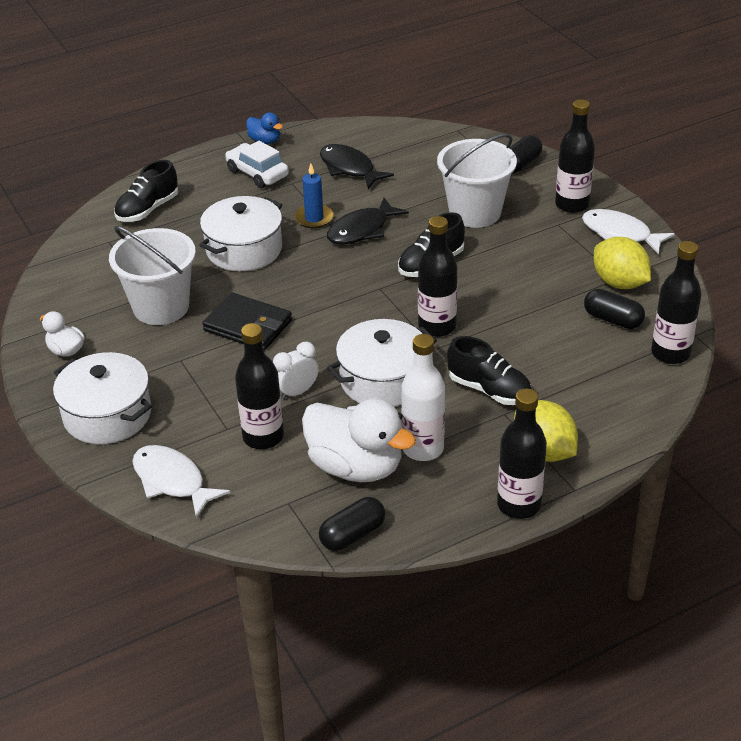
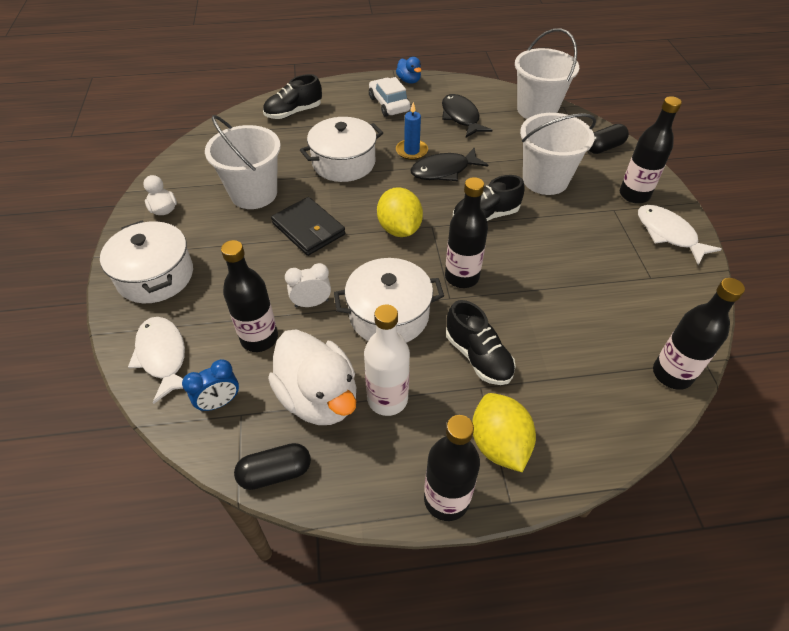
camera: 20 degrees right, 10 degrees up
black capsule [584,289,645,329] -> none
yellow lemon [594,237,651,289] -> yellow lemon moved to [377,187,423,237]
none -> blue clock [182,359,239,412]
none -> white bucket [515,28,579,119]

